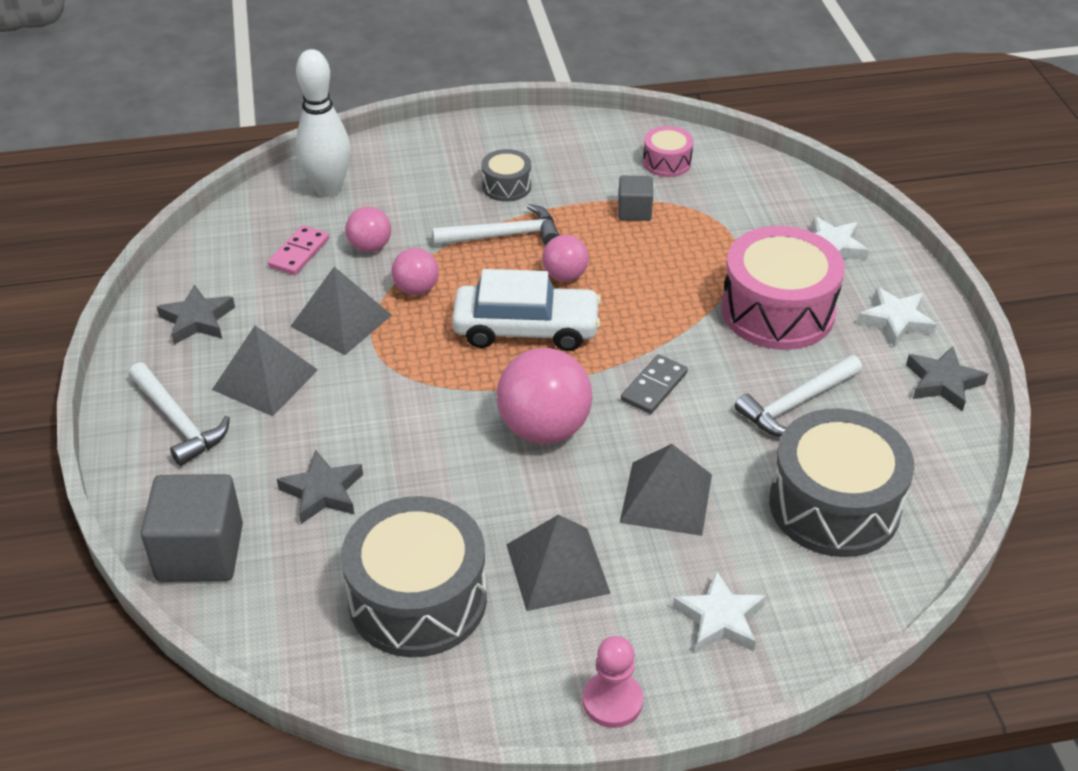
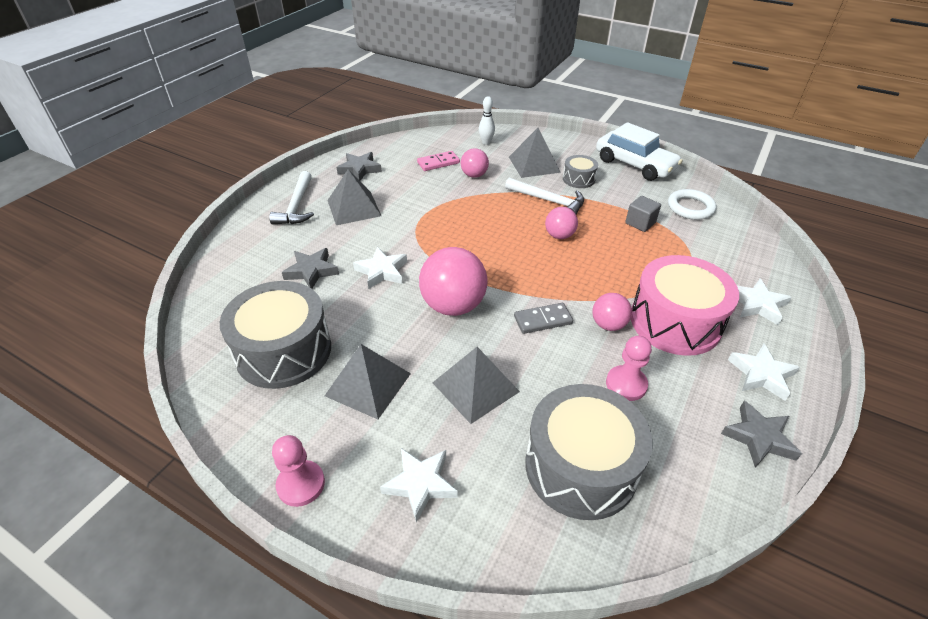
camera: 40 degrees right, 0 degrees up
grey cube [141,474,243,582] -> none
grey pyramid [290,267,392,355] -> grey pyramid moved to [509,128,561,178]
white bowling pin [295,49,351,197] -> white bowling pin [479,96,495,145], size x0.51
pink ball [392,248,439,295] -> pink ball moved to [592,293,632,331]
white car [452,269,601,351] -> white car moved to [596,122,683,181]
pink drum [643,126,693,177] -> white ring [668,189,716,220]
white hammer [734,355,862,437] -> pink pawn [606,336,652,401]
none -> white star [353,247,407,289]

